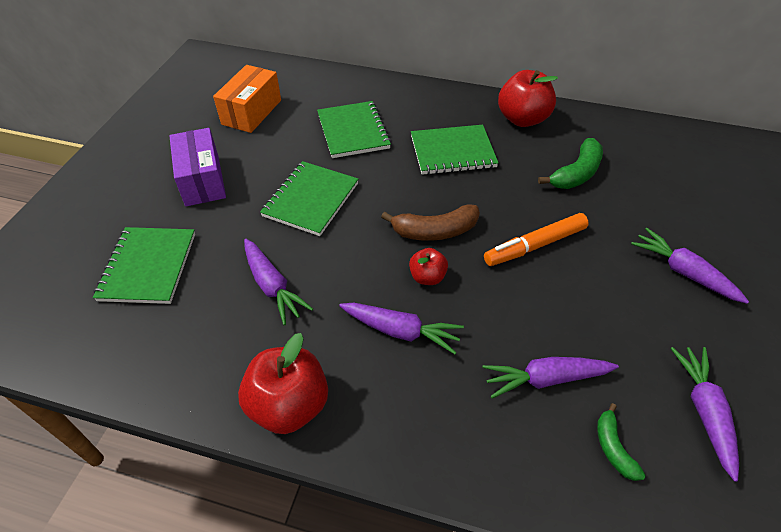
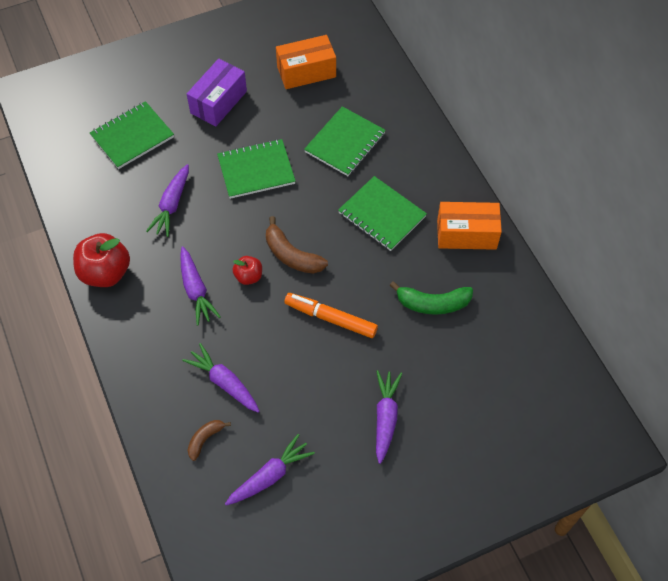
camera: 50 degrees right, 10 degrees up
red apple [498,70,558,127] -> orange box [437,202,502,250]
green banana [597,403,646,481] -> brown banana [187,420,231,461]

